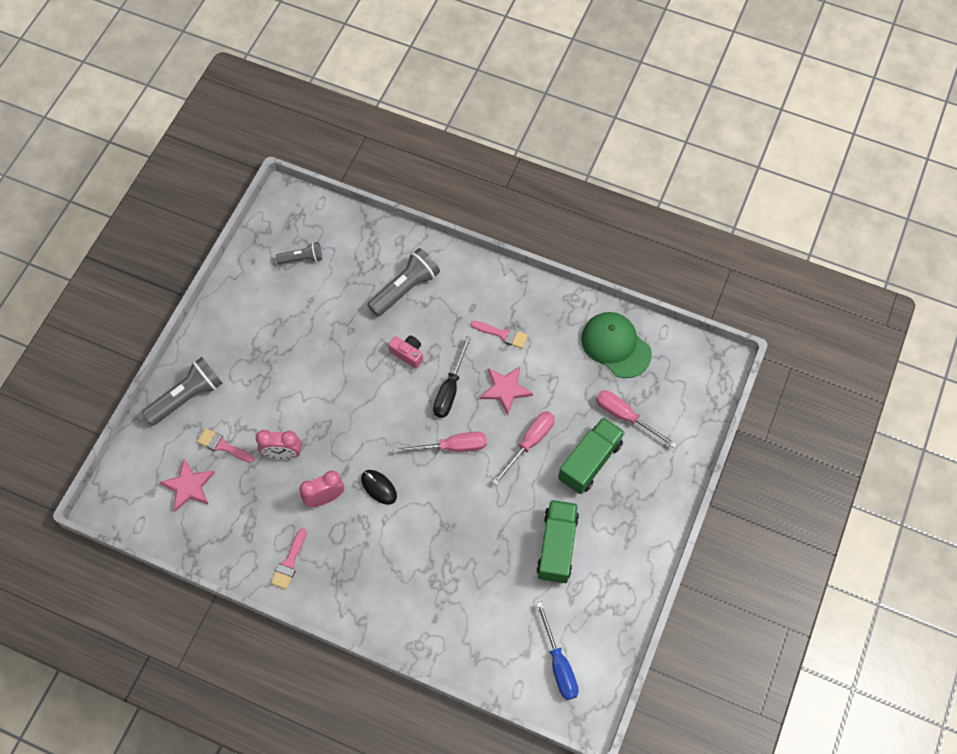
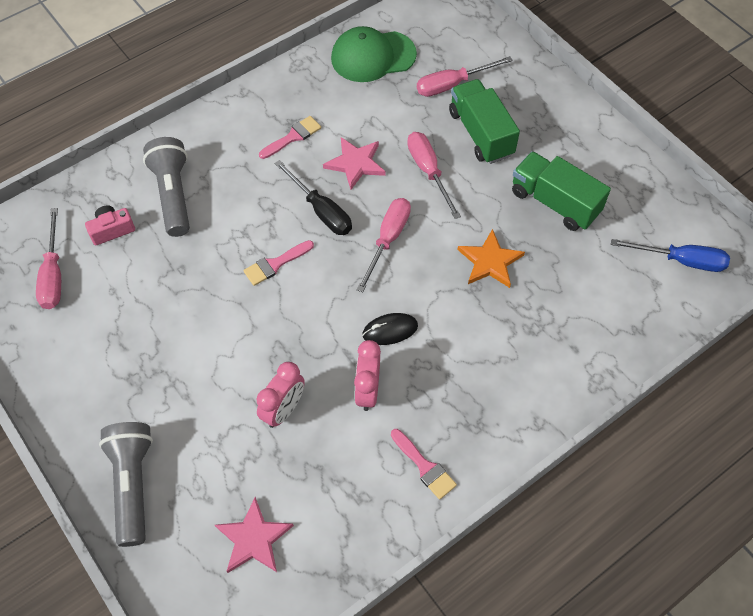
camera: 60 degrees left, 5 degrees down
pink brush [197,428,254,463] -> pink brush moved to [243,240,314,286]
grey flashlight [276,242,322,264] -> pink screwdriver [36,208,61,309]
pink camera [388,335,423,368] -> pink camera moved to [85,205,135,245]
none -> orange star [457,229,525,288]

